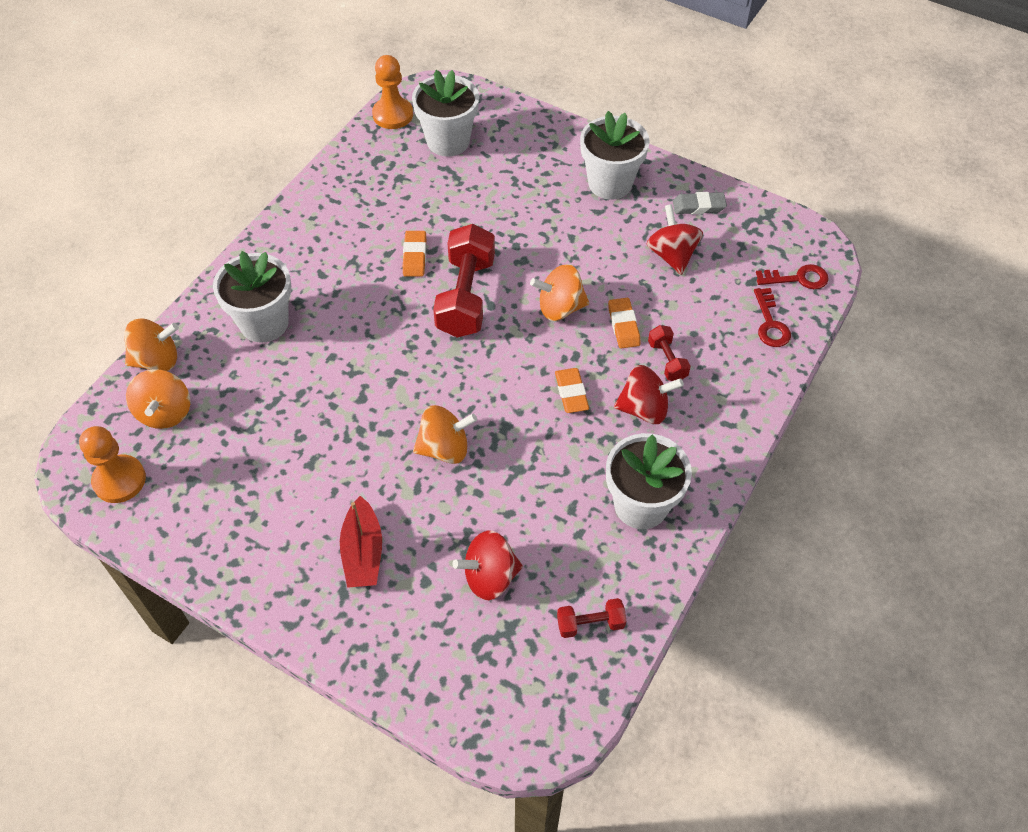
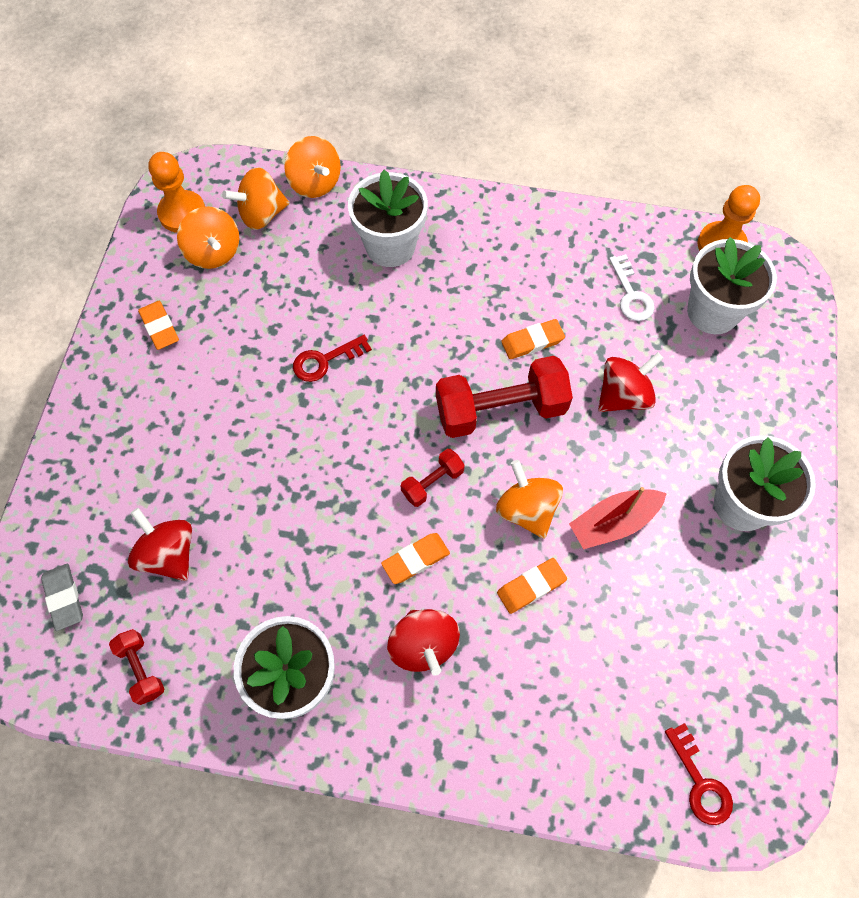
camera: 70 degrees right, 10 degrees up
red boat [340,496,382,588] -> red boat moved to [569,487,667,549]
orange spinning top [413,405,477,464] -> orange spinning top moved to [177,206,240,269]
red spinning top [647,204,703,275] -> red spinning top moved to [598,352,664,412]
red dumbbell [648,325,691,381] -> red dumbbell moved to [401,449,465,507]
grey eraser [673,192,727,214] -> grey eraser moved to [41,564,83,631]
red key [754,288,791,347] -> red key moved to [293,335,372,382]
none -> orange eraser [138,301,179,350]
none -> white key [609,254,654,321]

